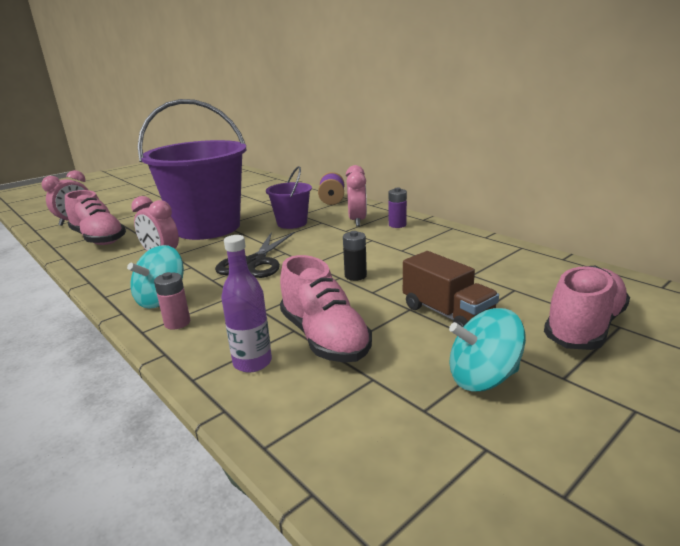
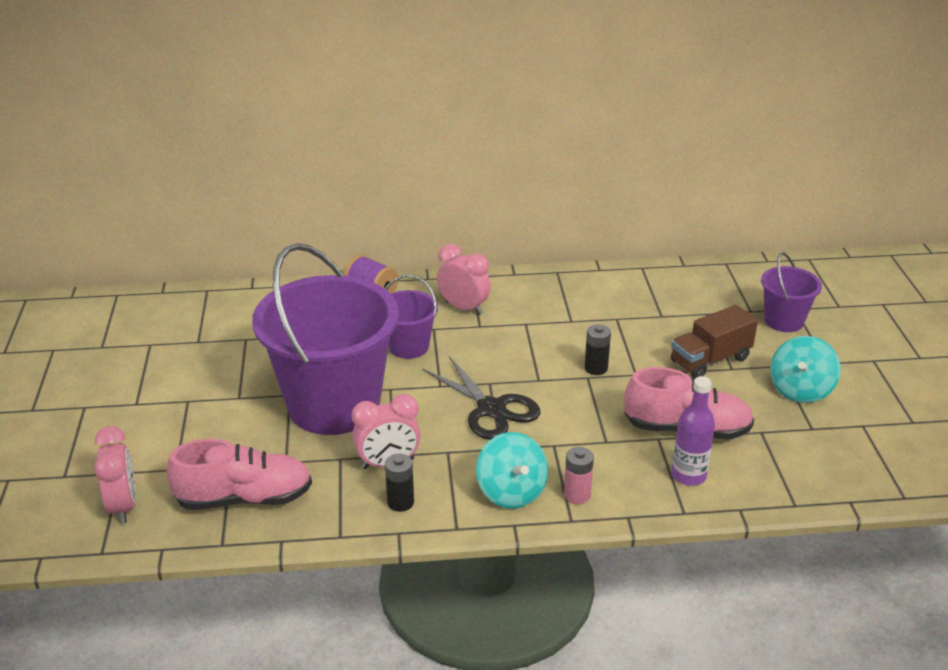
camera: 55 degrees left, 10 degrees up
purple battery [388,188,407,228] -> none
brown truck [403,251,499,327] -> brown truck turned 150 degrees clockwise [671,305,758,378]
pink shoe [544,266,630,350] -> purple bucket [761,252,822,332]
none -> black battery [385,454,414,512]

